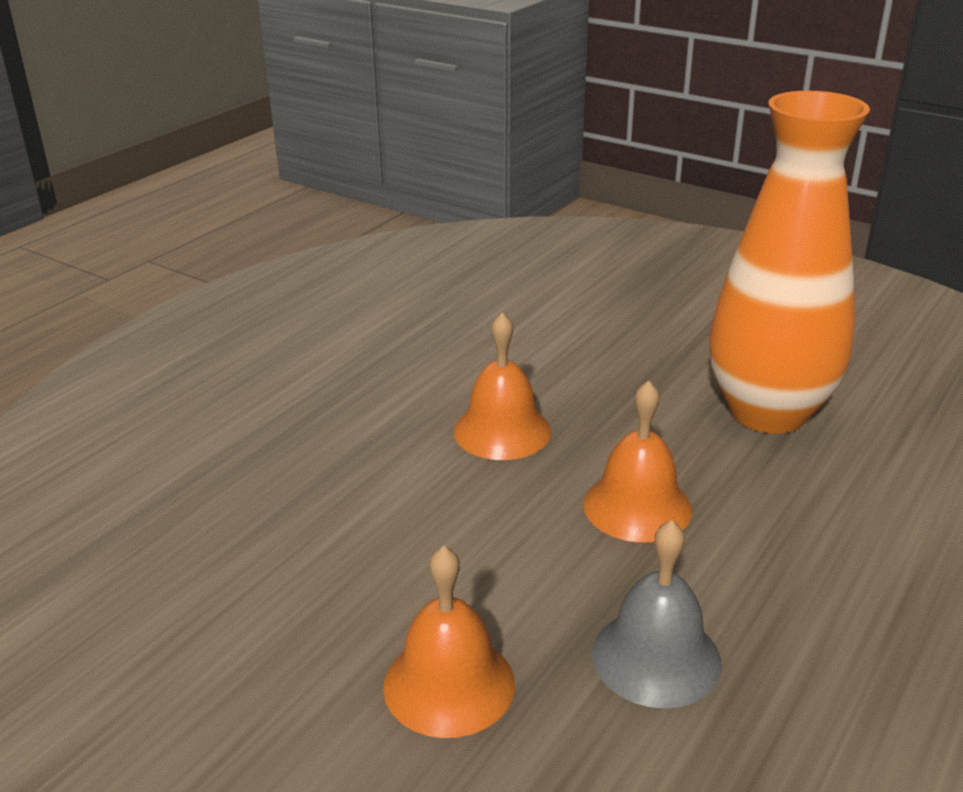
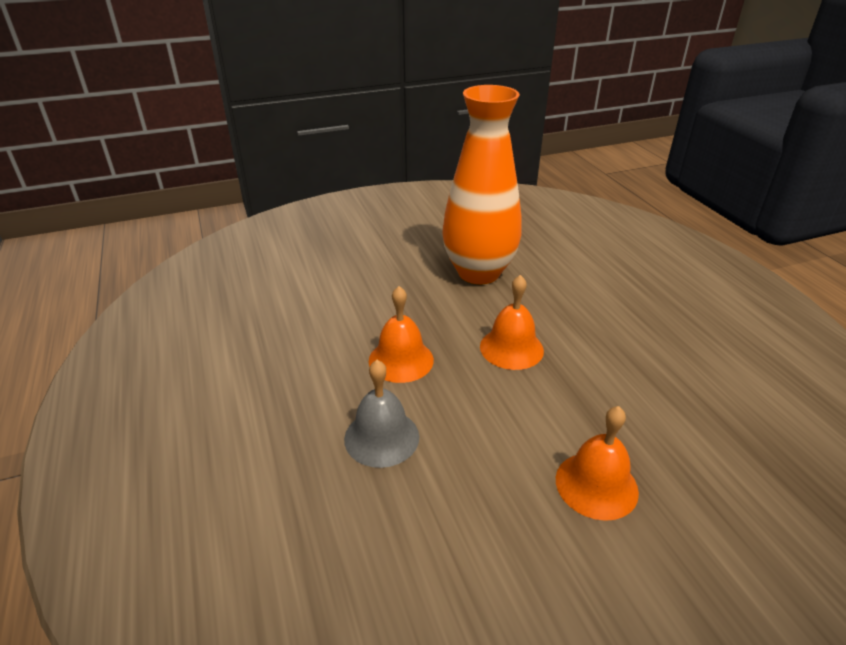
camera: 55 degrees left, 5 degrees up
grey bell [592,520,722,709] -> grey bell moved to [344,360,419,468]

